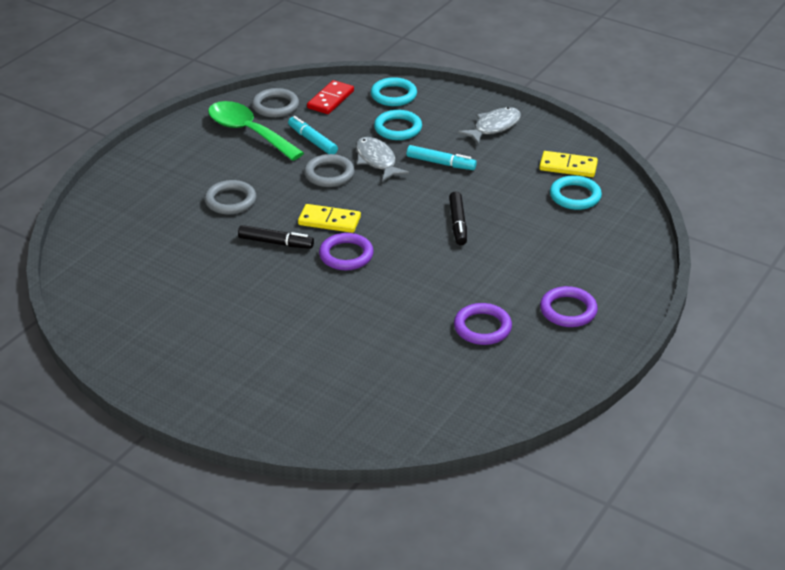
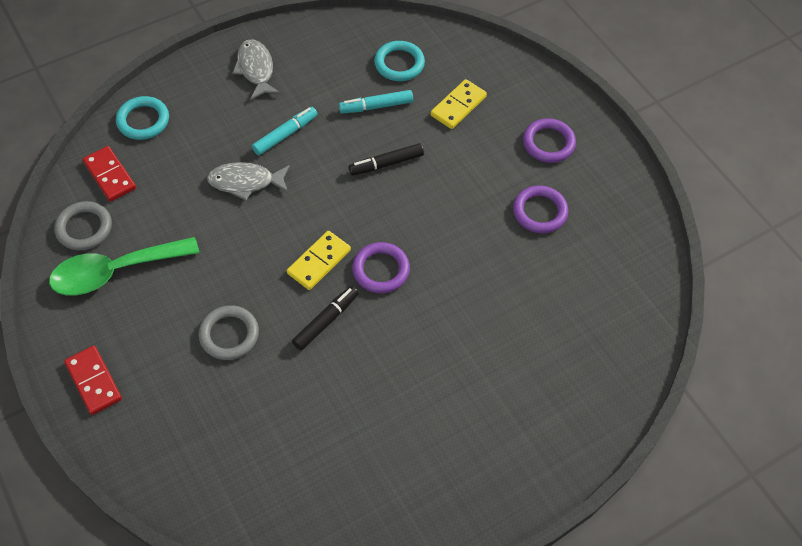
camera: 65 degrees left, 20 degrees up
turquoise marker [288,116,338,154] -> turquoise marker moved to [339,90,413,113]
grey ring [304,154,355,187] -> none
turquoise ring [374,110,422,140] -> none
black marker [449,192,467,245] -> black marker turned 135 degrees clockwise [348,143,424,176]
yellow domino [539,151,598,177] -> yellow domino moved to [431,79,487,129]
none -> red domino [64,346,122,415]

